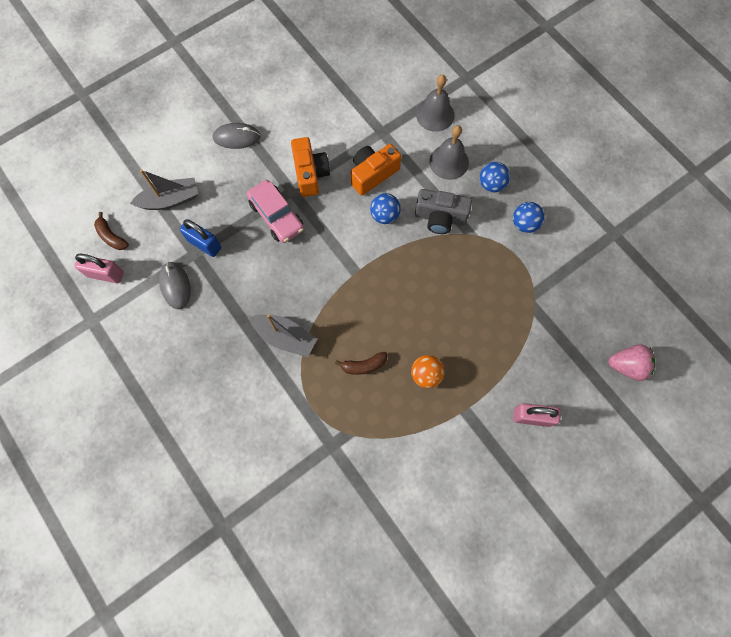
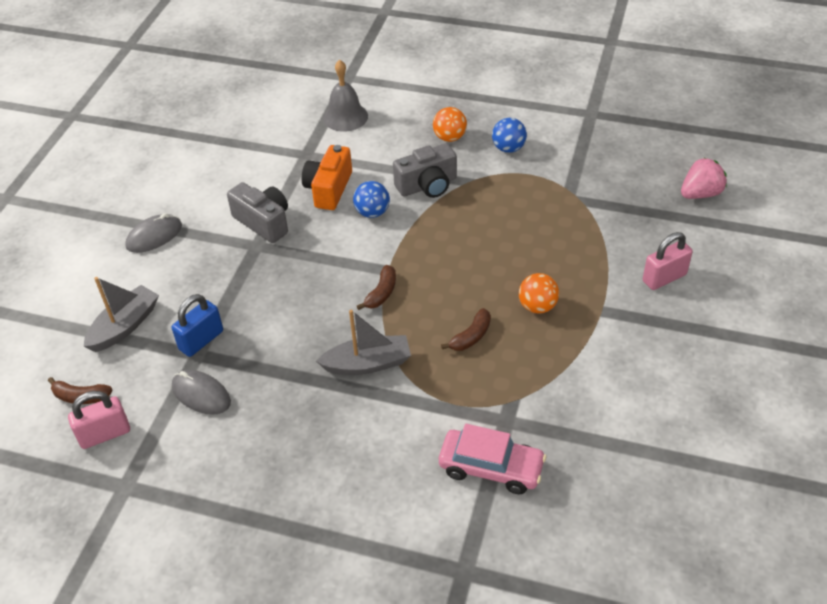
camera: 35 degrees left, 25 degrees down
blue padlock [180,219,221,257] -> blue padlock turned 45 degrees counterclockwise [172,294,223,357]
pink car [247,180,304,243] -> pink car moved to [439,424,546,494]
orange camera [291,137,330,197] -> grey camera [227,182,288,243]
grey bell [429,125,469,180] -> none
blue ball [480,162,510,192] -> orange ball [433,107,467,142]
none -> brown banana [357,265,396,310]

